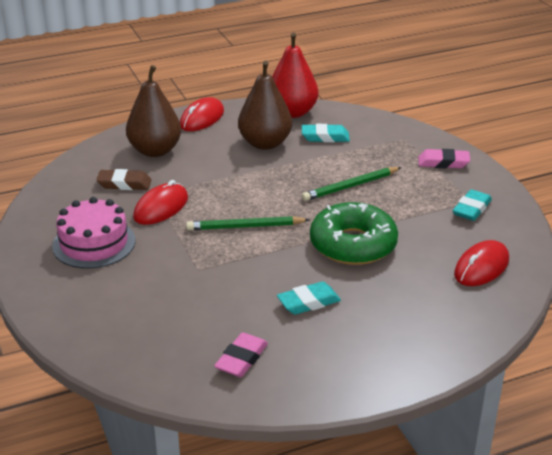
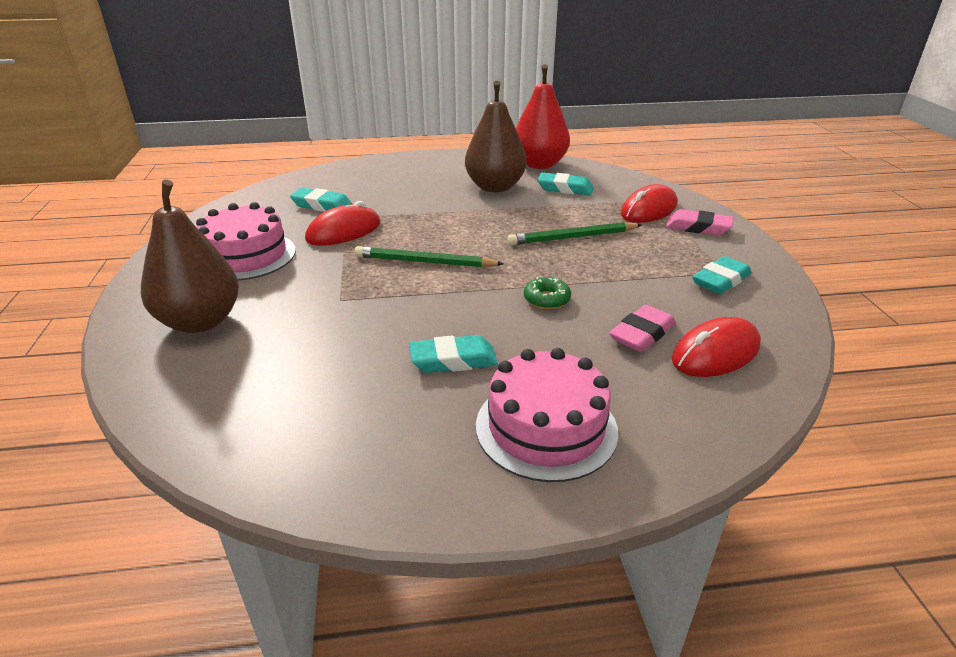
camera: 15 degrees right, 0 degrees up
brown eraser [96,169,151,190] -> turquoise eraser [290,188,352,212]
brown pear [126,65,181,157] -> brown pear moved to [141,180,239,333]
red mouse [180,97,224,131] -> red mouse moved to [621,184,677,223]
pink eraser [214,333,268,377] -> pink eraser moved to [609,305,676,352]
green donut [310,202,398,265] -> green donut [524,277,571,309], size x0.41
none -> pink cake [476,348,618,482]

